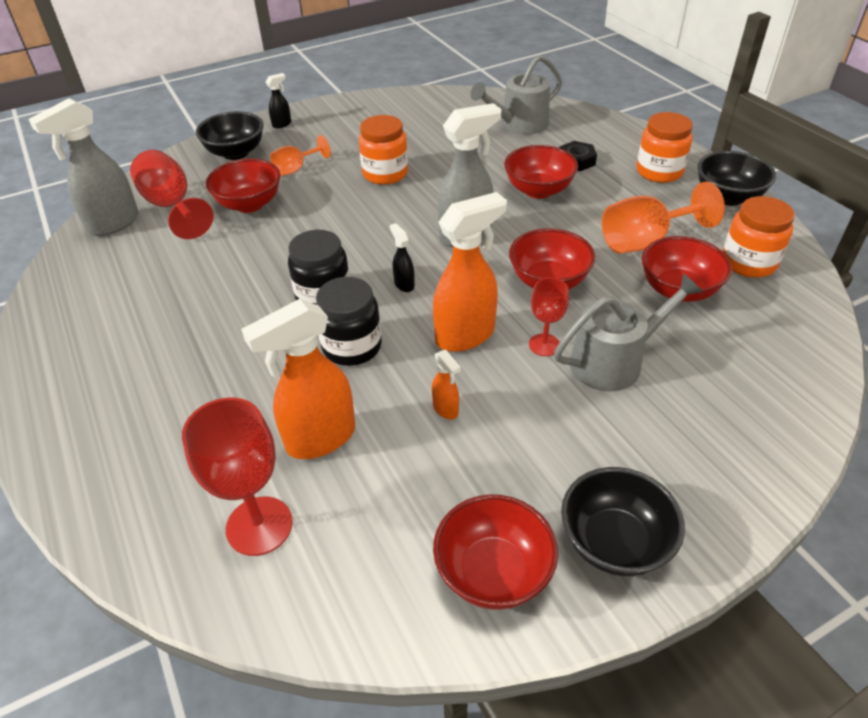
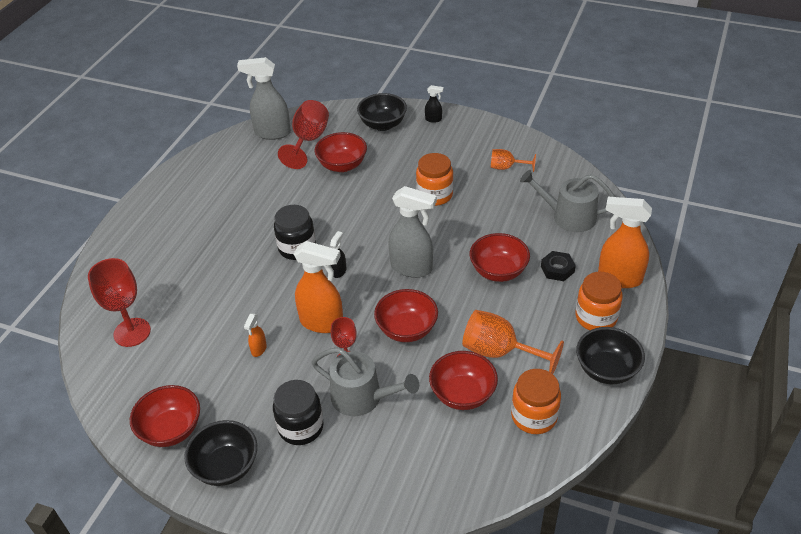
camera: 50 degrees right, 0 degrees up
orange spray bottle [241,299,355,459] -> orange spray bottle moved to [598,197,652,288]
orange goblet [270,135,331,176] -> orange goblet moved to [491,149,536,172]
black jar [316,277,382,366] -> black jar moved to [273,380,324,445]

